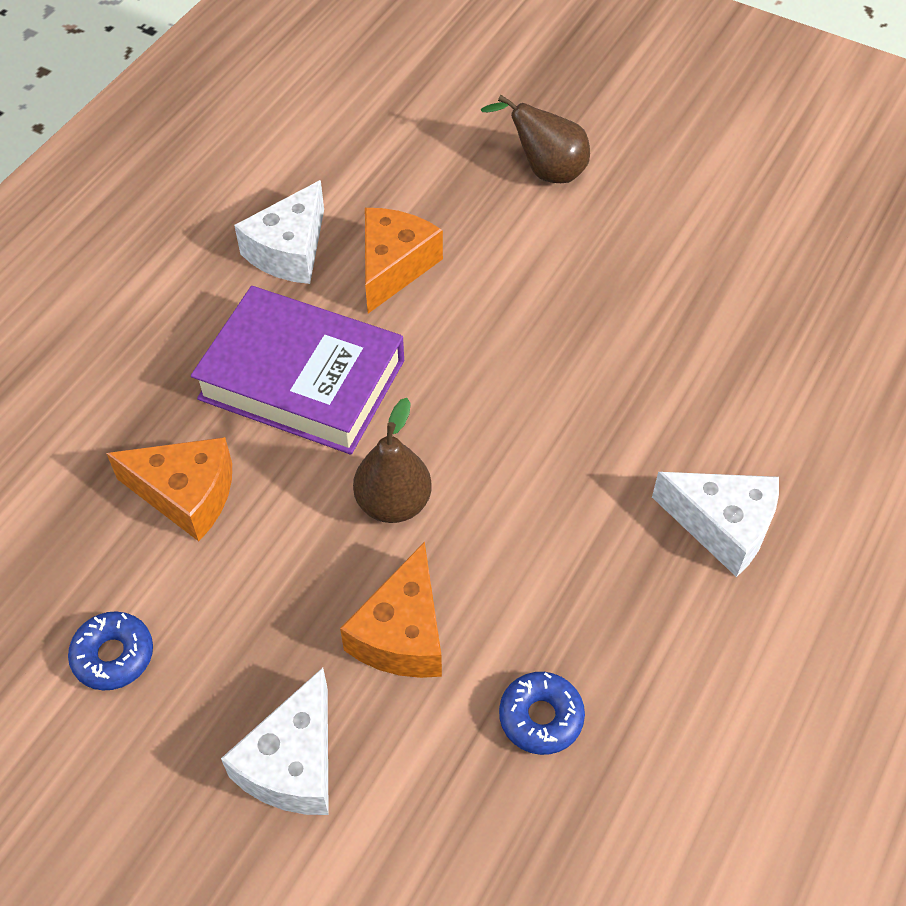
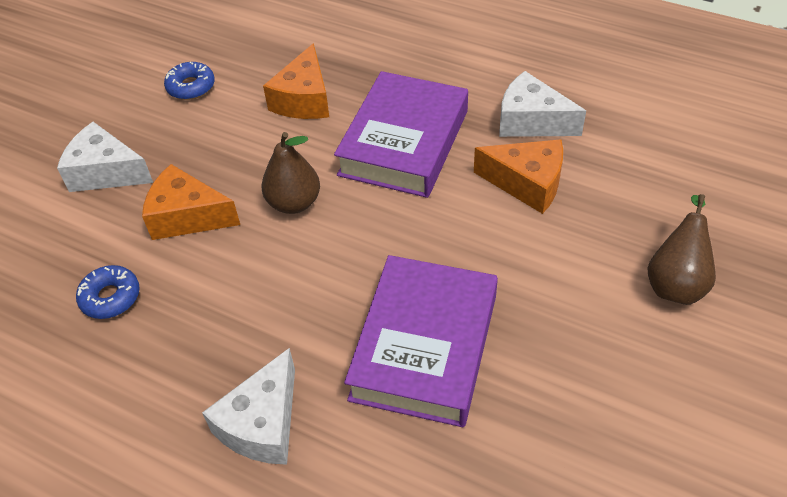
camera: 90 degrees right, 5 degrees down
none -> purple book [344,255,498,427]

